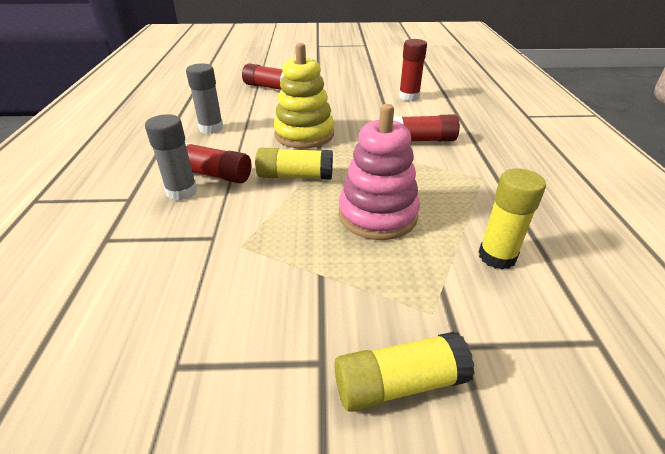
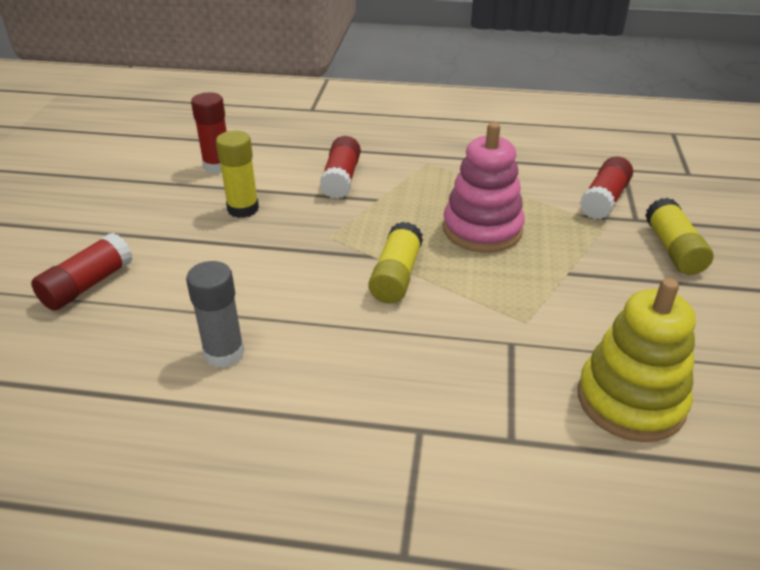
camera: 80 degrees left, 0 degrees up
grey glue stick [145,114,197,201] -> none
red glue stick [185,142,251,184] -> red glue stick moved to [580,157,633,219]
yellow stacking toy [274,43,334,149] -> yellow stacking toy moved to [578,278,696,442]
yellow glue stick [479,168,546,270] -> yellow glue stick moved to [216,131,259,218]

